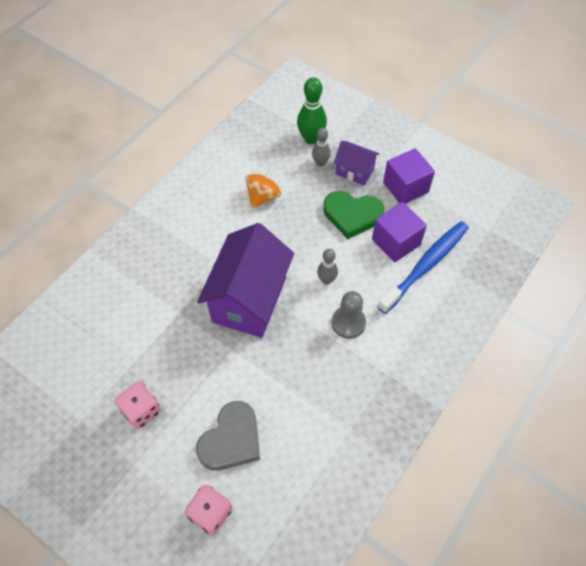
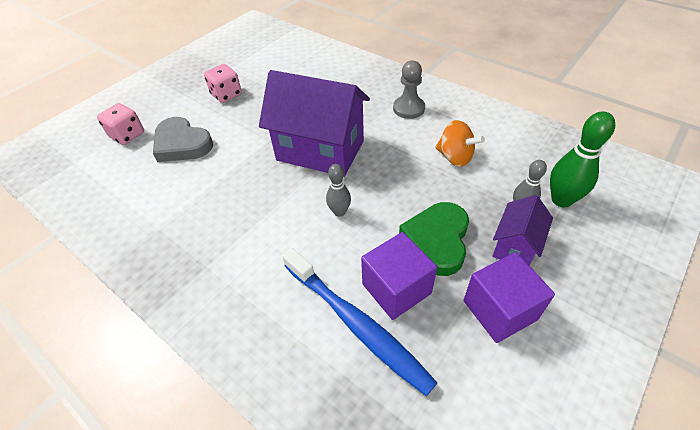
camera: 95 degrees right, 10 degrees down
grey pawn [332,291,366,339] -> grey pawn moved to [393,60,425,119]

